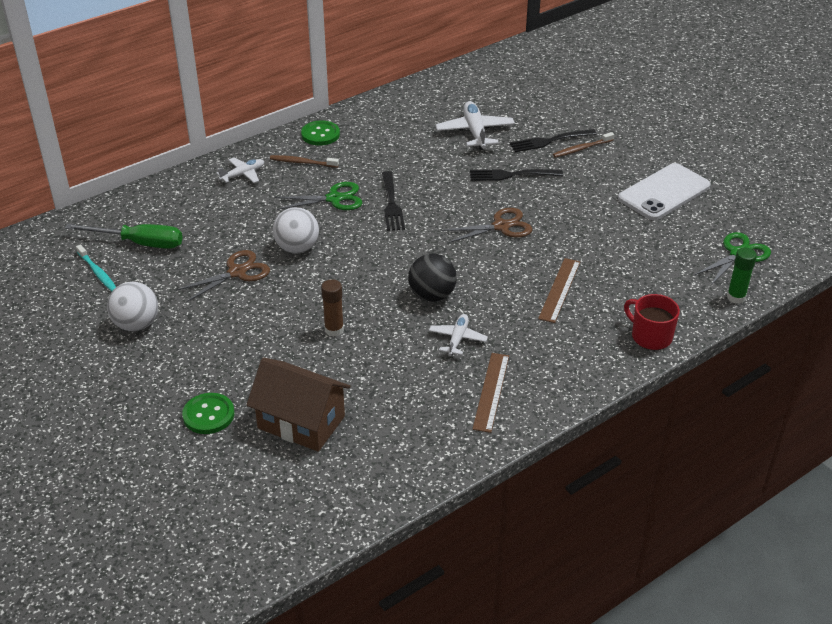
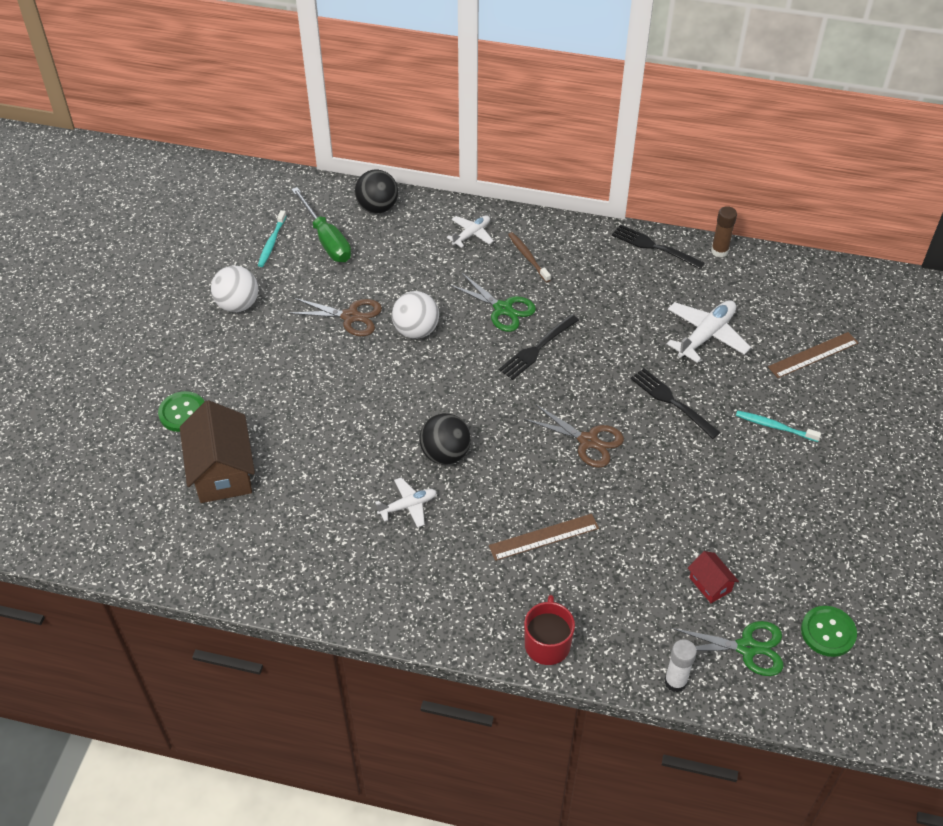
camera: 50 degrees right, 10 degrees up
white plane [216,157,264,183] -> white plane turned 60 degrees counterclockwise [447,216,494,248]
green button [301,120,340,146] -> green button moved to [801,606,857,657]
brown glue stick [321,279,344,337] -> brown glue stick moved to [711,206,737,257]
brown ruler [472,353,509,433] -> brown ruler moved to [768,332,858,378]
black fork [510,129,597,152] -> black fork moved to [612,224,705,269]
brown toothbrush [553,132,614,158] -> turquoise toothbrush [736,410,821,442]
white phone [618,163,711,220] -> none
green glue stick [727,248,757,304] -> white glue stick [665,639,697,692]
none -> black ball [355,170,398,214]
none -> red house [688,551,739,603]

